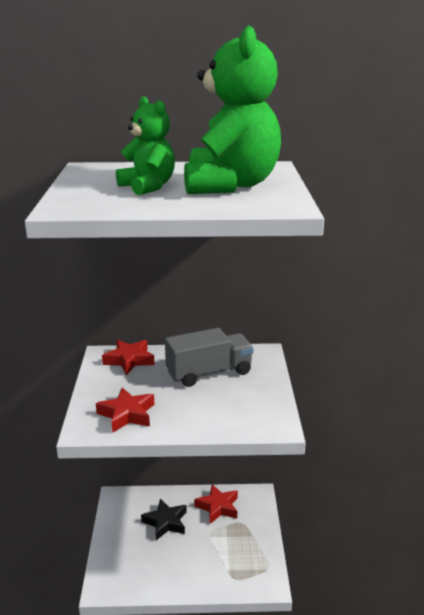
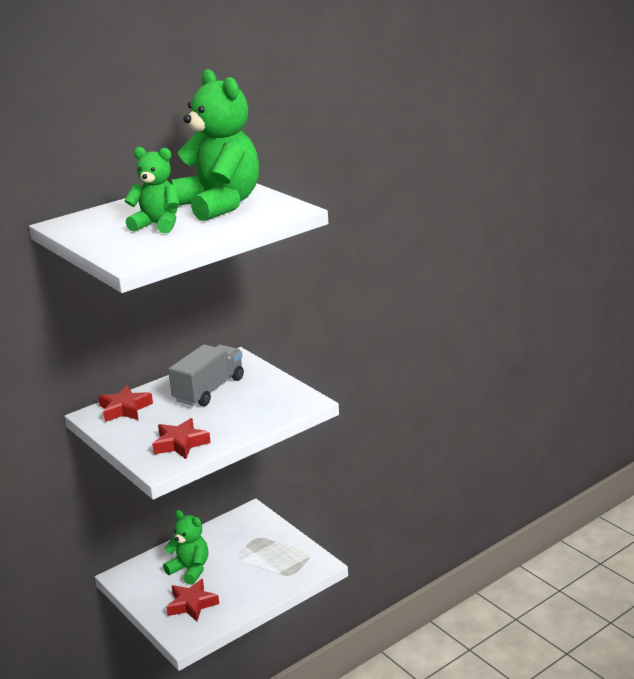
camera: 35 degrees left, 0 degrees up
black star [141,498,187,540] -> green teddy bear [163,510,208,585]
red star [194,484,238,524] -> red star moved to [166,579,219,622]

